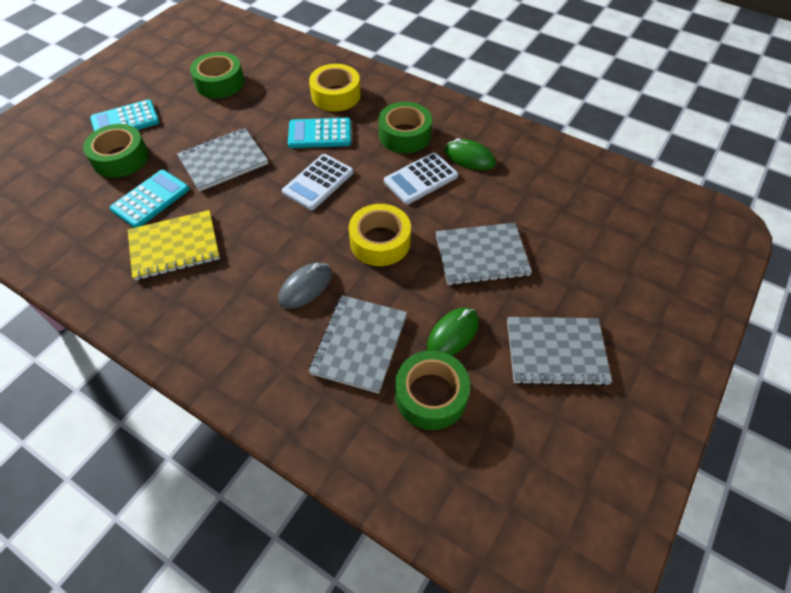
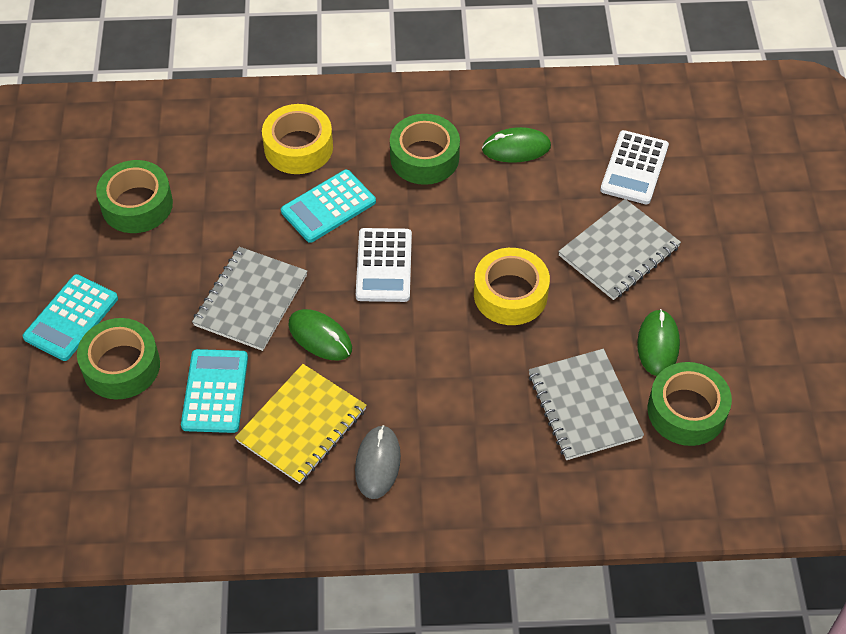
camera: 35 degrees left, 0 degrees up
grey mouse [278,262,332,309] -> grey mouse moved to [355,425,401,499]
white calculator [384,152,458,204] -> white calculator moved to [600,130,669,204]
grey notebook [507,317,612,386] -> none
none -> green mouse [288,309,352,361]

